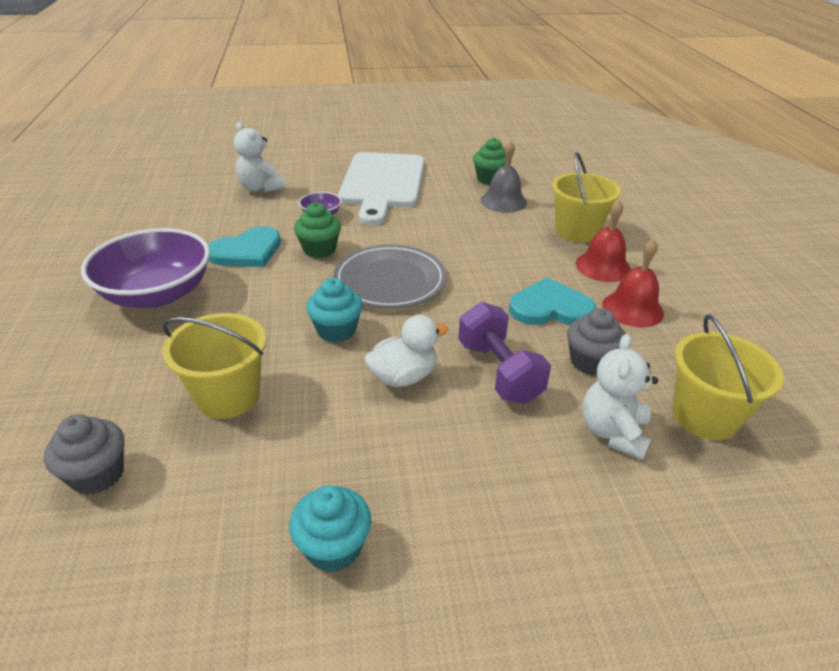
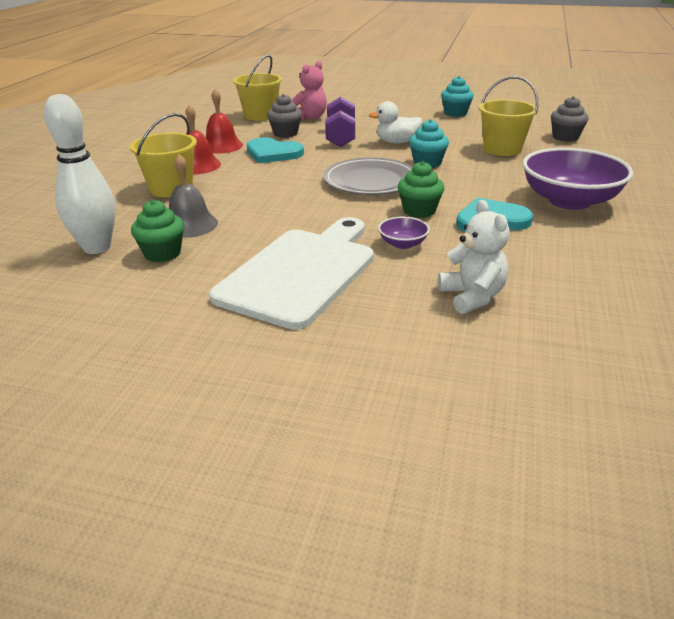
camera: 155 degrees left, 5 degrees down
white teddy bear [582,334,658,460] -> pink teddy bear [291,61,327,120]
none -> white bowling pin [44,94,115,254]

